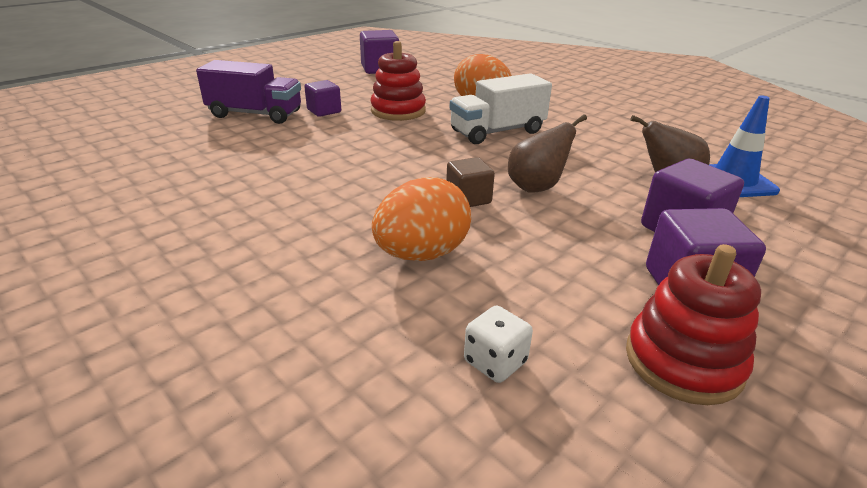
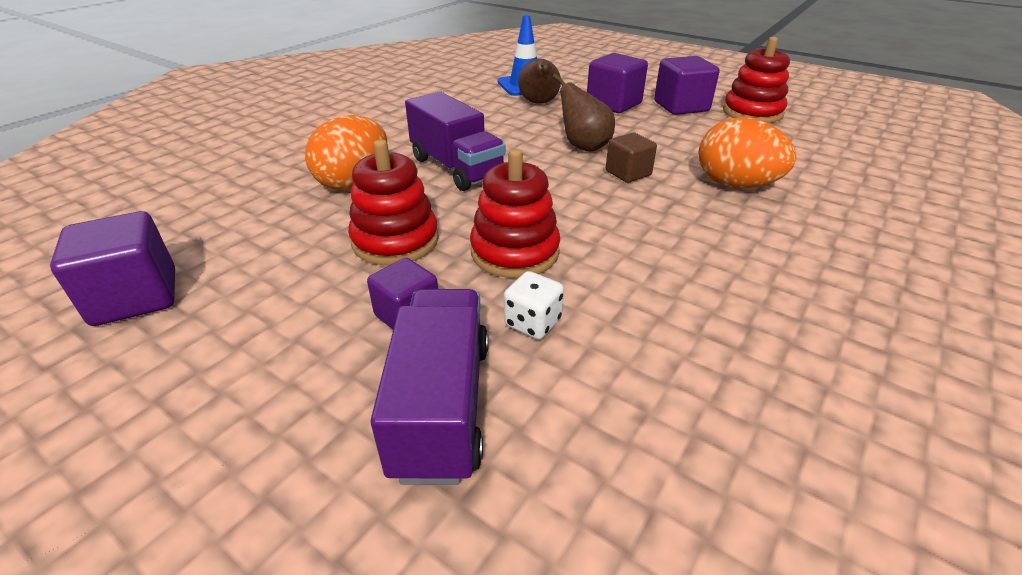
camera: 100 degrees left, 5 degrees up
white truck [449,73,552,144] -> purple truck [405,91,506,191]
white dice [464,305,533,383] -> white dice moved to [504,271,564,339]
none -> red stacking toy [470,149,560,278]

